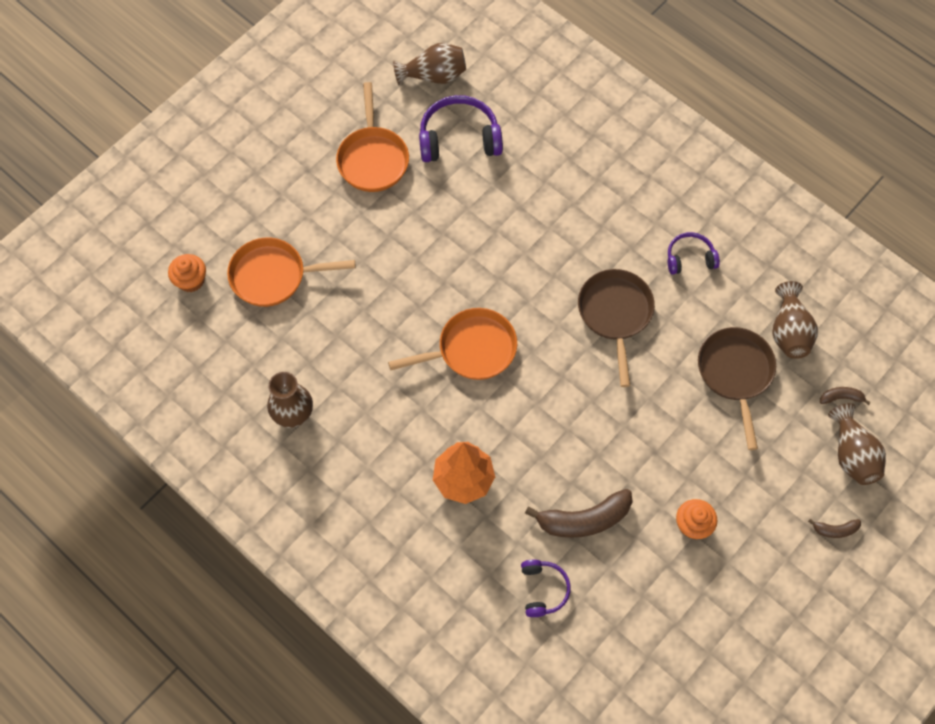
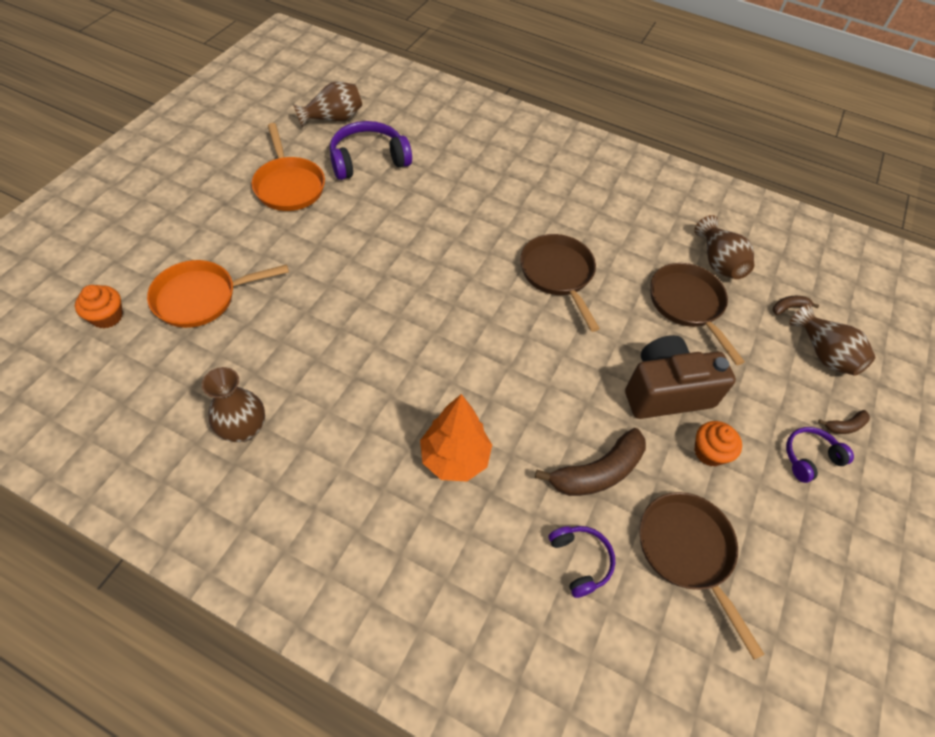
camera: 20 degrees left, 10 degrees down
orange pan [388,308,517,380] -> none
purple headphones [668,232,720,275] -> purple headphones moved to [786,427,854,483]
none -> brown camera [625,335,736,419]
none -> brown pan [639,492,765,660]

